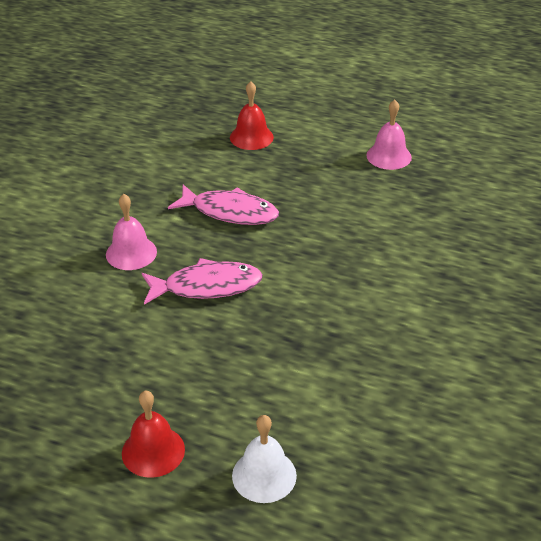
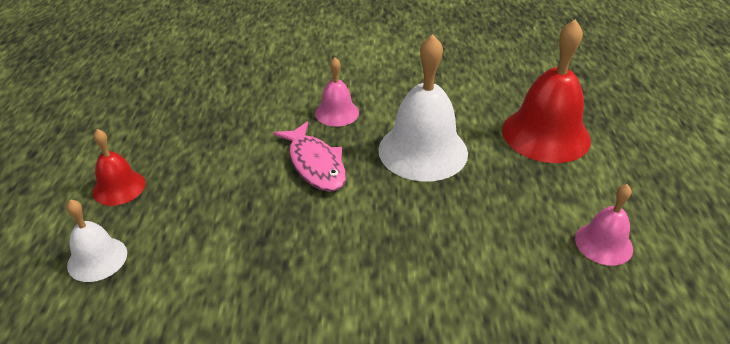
camera: 70 degrees right, 0 degrees up
pink fish [168,185,279,225] -> white bell [378,34,468,182]
red bell [230,81,274,150] -> red bell [502,19,591,163], size x1.88

